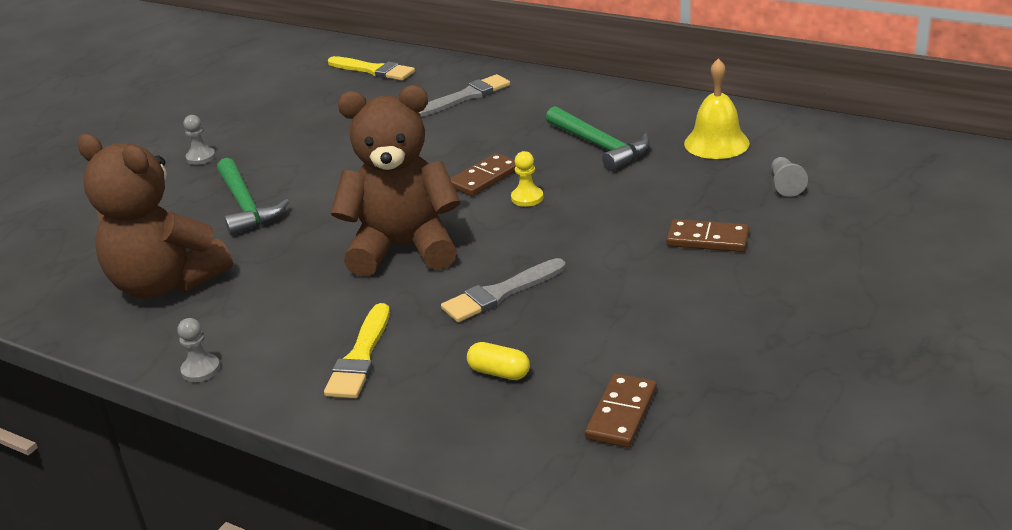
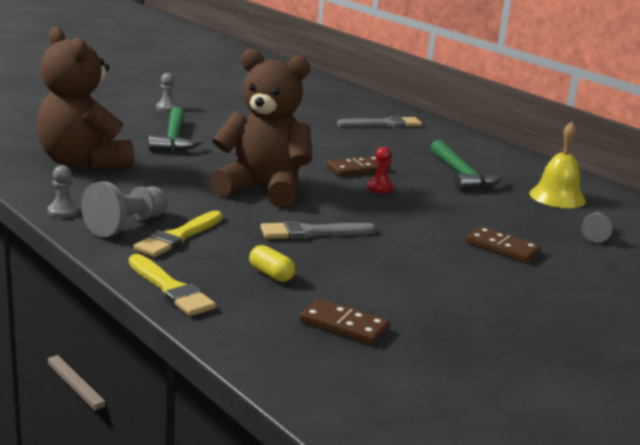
camera: 15 degrees right, 10 degrees down
yellow brush [328,56,415,81] -> yellow brush moved to [129,254,216,316]
yellow pawn [511,151,543,207] -> red pawn [367,147,394,193]
brown domino [585,373,657,448] -> brown domino turned 75 degrees clockwise [300,298,390,345]
none -> grey pawn [81,181,168,237]

